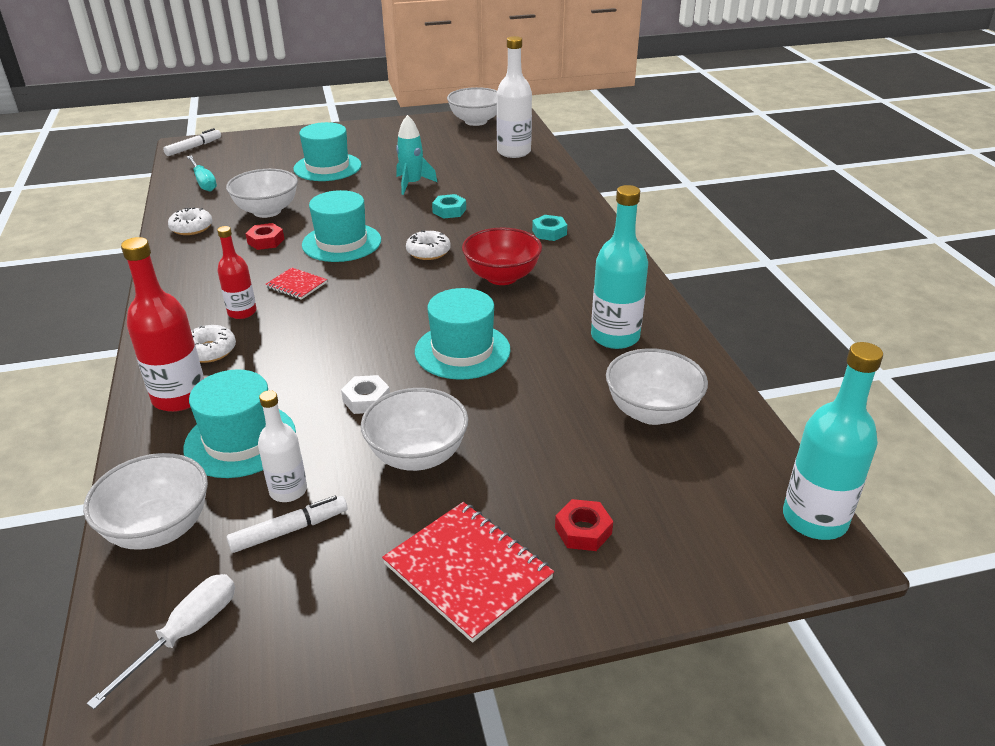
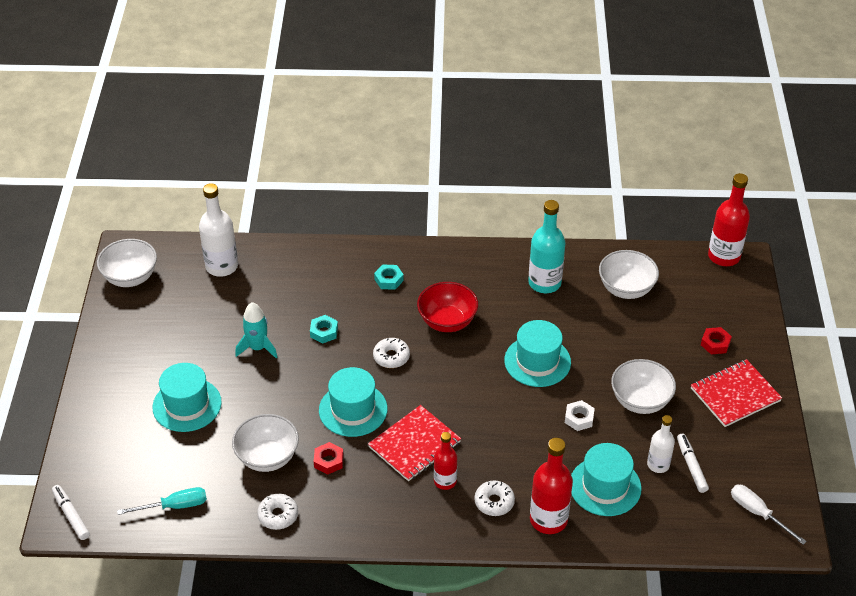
camera: 75 degrees left, 10 degrees up
white bowl [83,453,208,550] -> none
red notebook [265,268,327,300] -> red notebook [368,405,461,481], size x1.86
turquoise bottle [783,342,883,540] -> red bottle [708,173,750,266]

